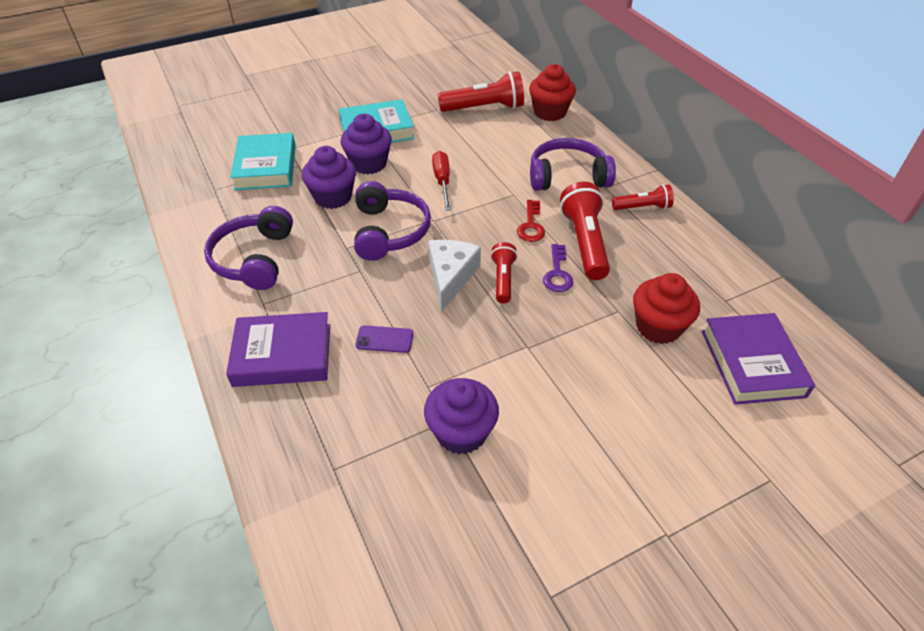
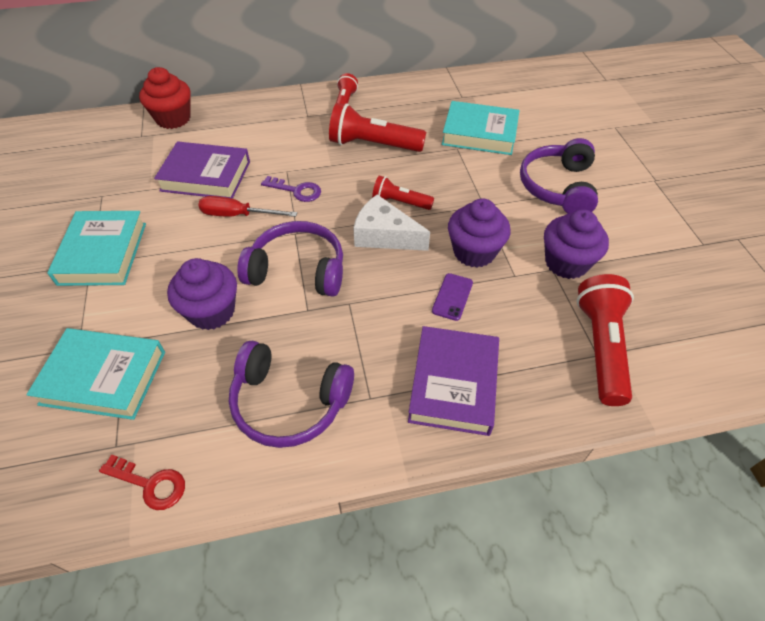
camera: 75 degrees left, 5 degrees up
purple cupcake [341,114,392,174] -> purple cupcake moved to [448,198,510,268]
red flashlight [438,71,524,112] -> red flashlight moved to [577,274,634,406]
red key [517,200,545,242] -> red key moved to [99,454,185,510]
purple headphones [530,138,616,191] -> purple headphones moved to [520,138,598,214]
purple key [543,244,573,292] -> purple key moved to [261,176,321,202]
red cupcake [633,273,700,344] -> turquoise book [442,101,520,155]
purple book [702,313,815,405] -> purple book moved to [154,141,250,199]

